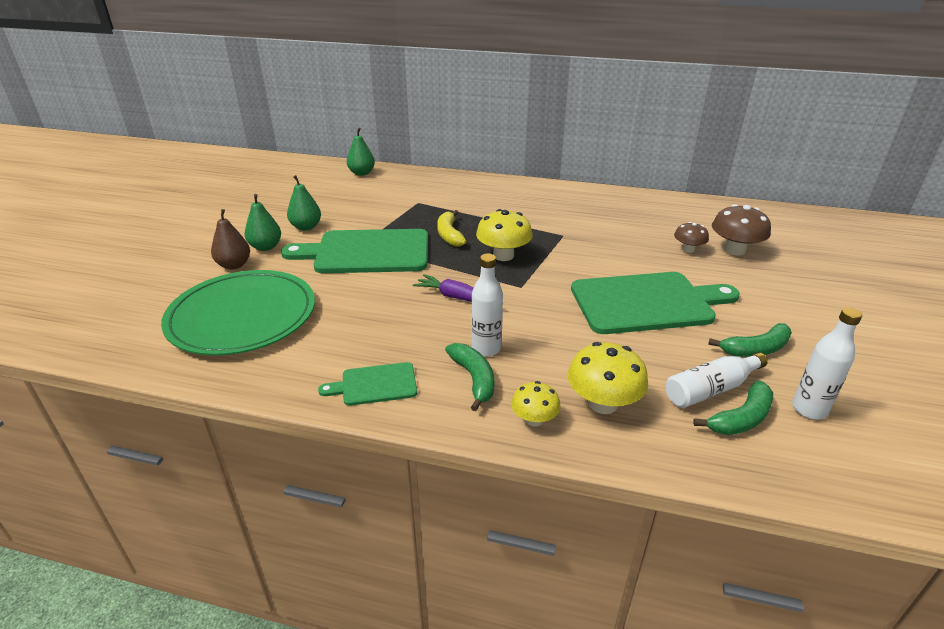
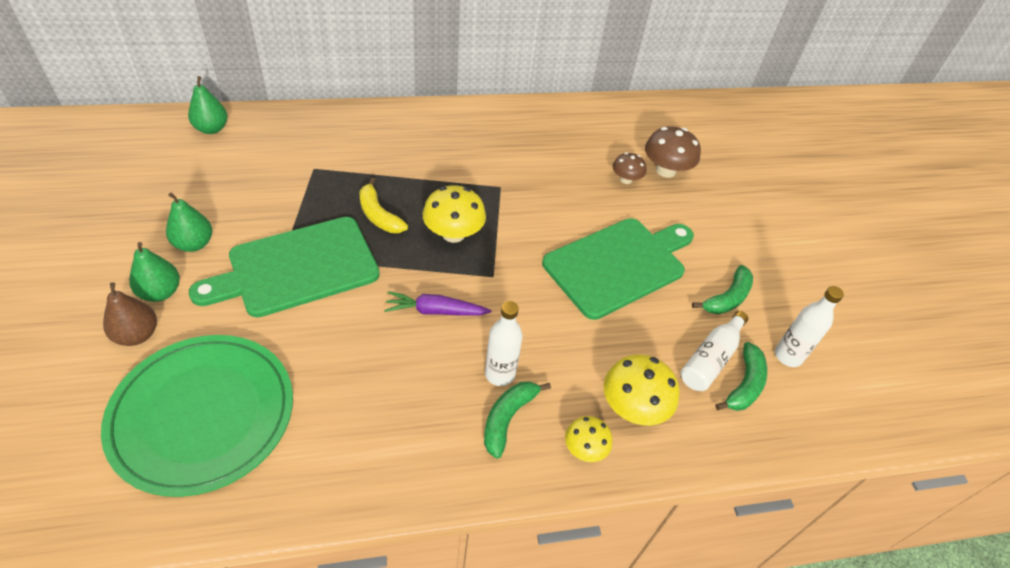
camera: 30 degrees left, 15 degrees up
green cutting board [318,362,417,406] -> none
green banana [445,343,495,411] -> green banana turned 105 degrees counterclockwise [484,381,551,459]

